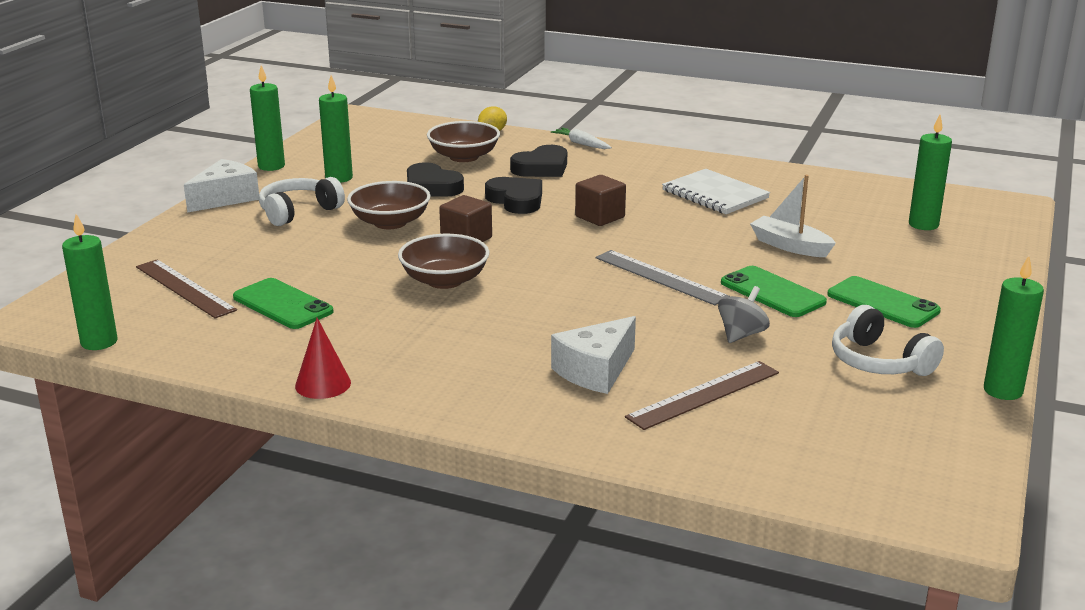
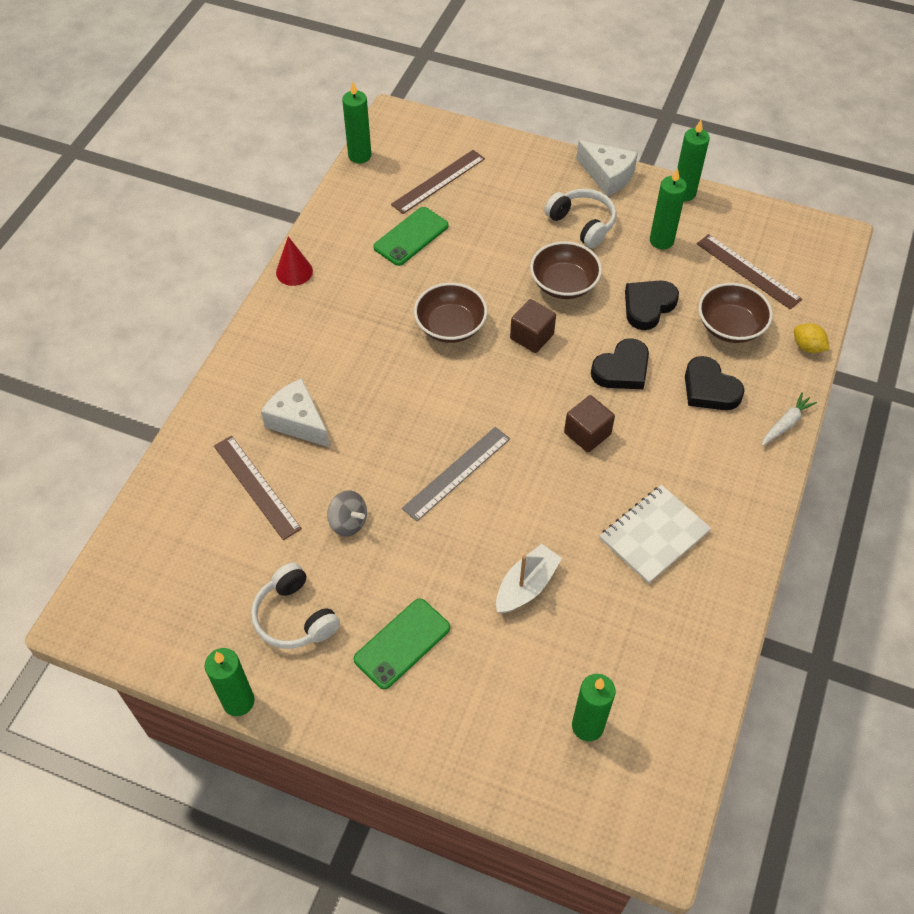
camera: 90 degrees right, 30 degrees up
green phone [721,266,827,317] -> none
white headphones [832,305,944,376] -> white headphones turned 90 degrees counterclockwise [251,563,340,649]
none -> brown ruler [697,234,802,310]

